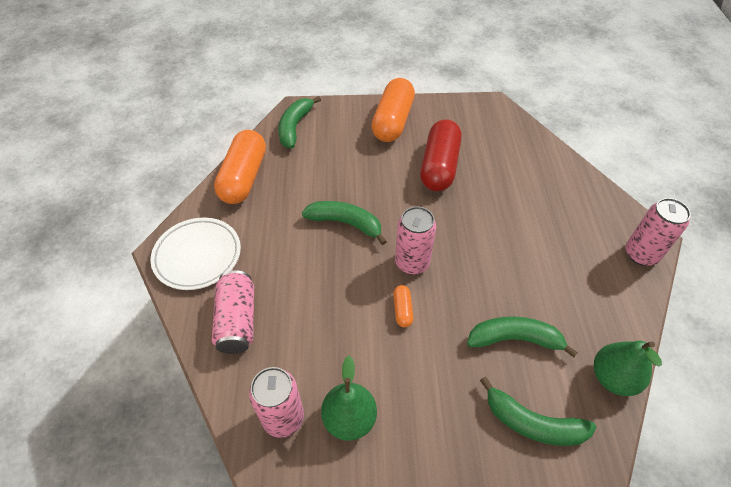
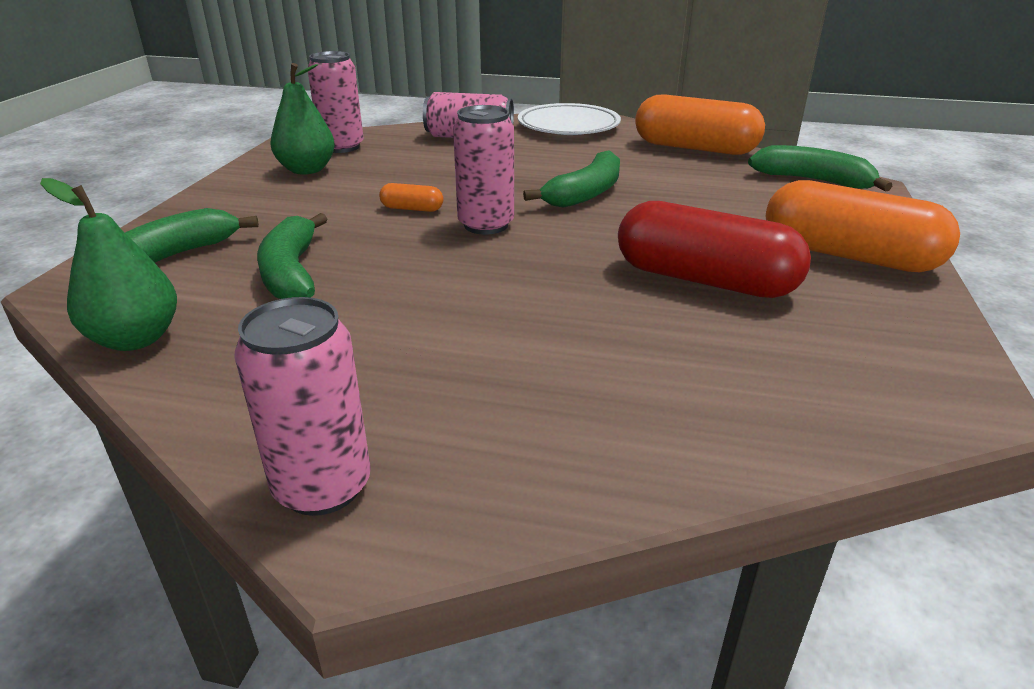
camera: 105 degrees right, 20 degrees down
green banana [467,316,578,357] -> green banana turned 150 degrees clockwise [257,213,327,299]

